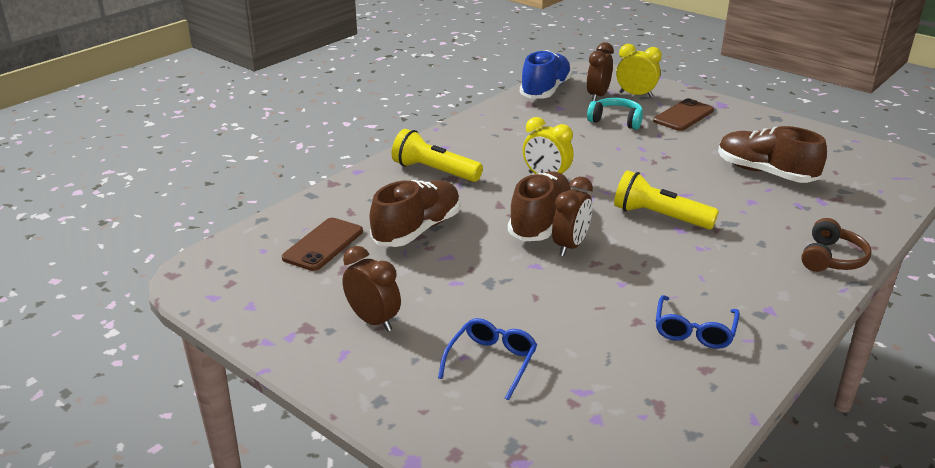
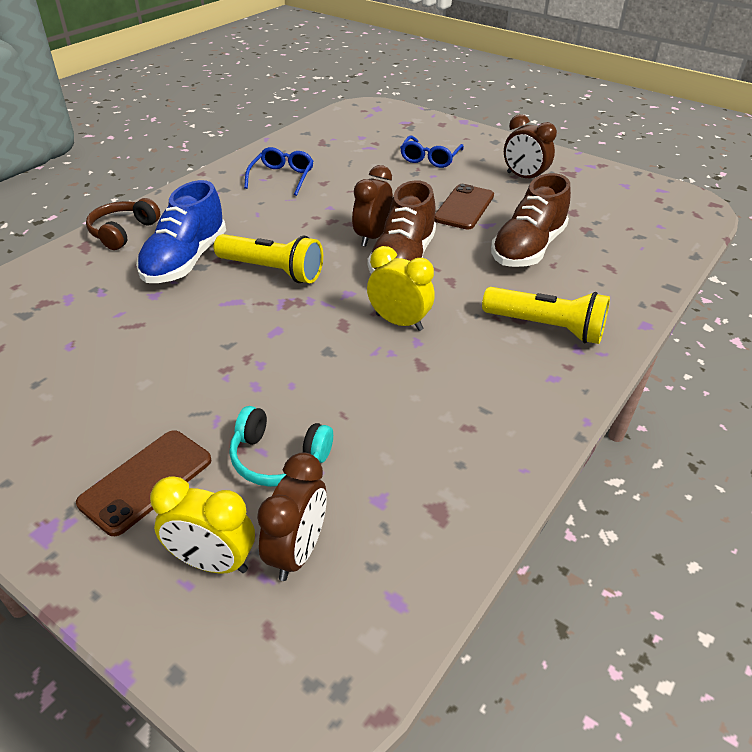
camera: 175 degrees right, 10 degrees up
brown phone [282,218,363,271] -> brown phone moved to [434,184,494,230]
blue shoe [520,50,572,99] -> blue shoe moved to [136,180,226,283]
brown shoe [718,126,827,183] -> none

